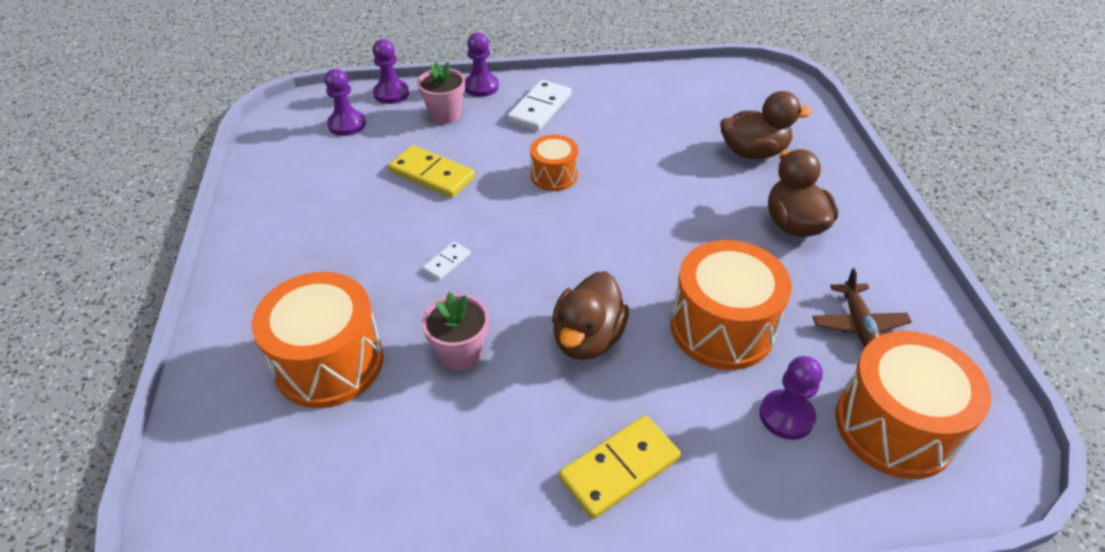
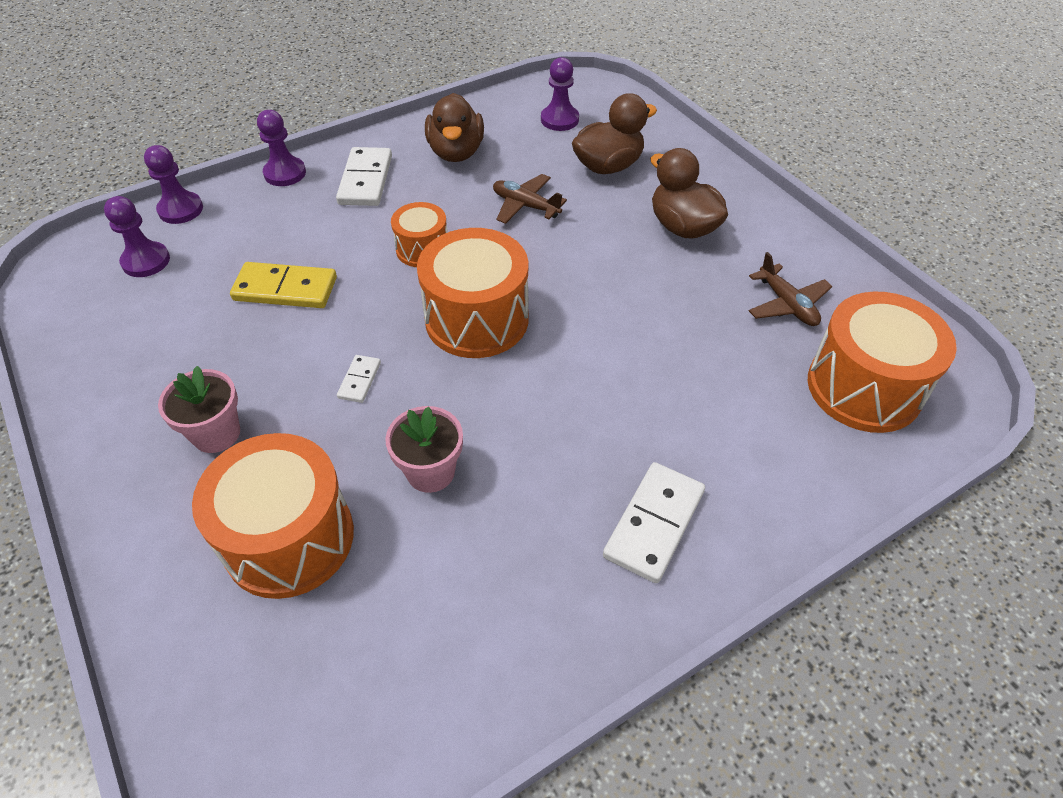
camera: 25 degrees left, 5 degrees up
pink flower pot [417,62,465,124] -> pink flower pot moved to [158,366,240,453]
brown duck [552,271,629,360] -> brown duck moved to [425,93,484,162]
yellow domino [559,415,681,519] -> white domino [603,462,705,583]
orange drum [671,240,792,370] -> orange drum moved to [417,228,529,358]
purple pawn [759,356,823,440] -> purple pawn moved to [541,57,579,131]
none -> brown plane [493,174,567,224]

